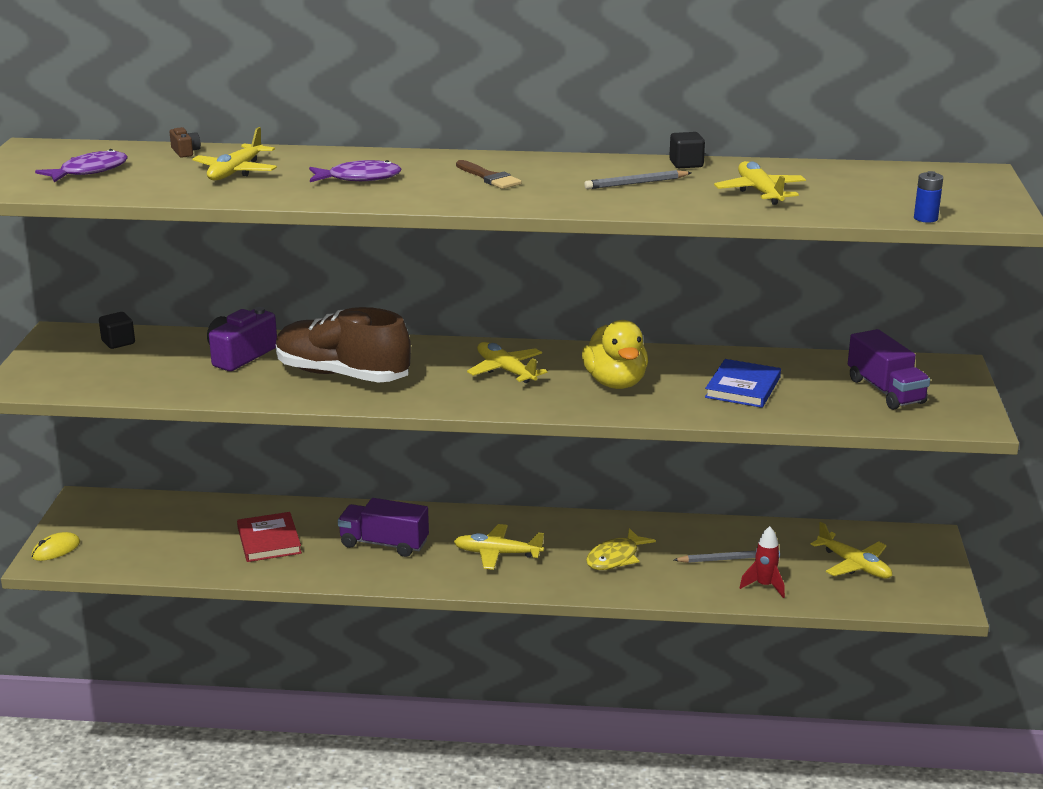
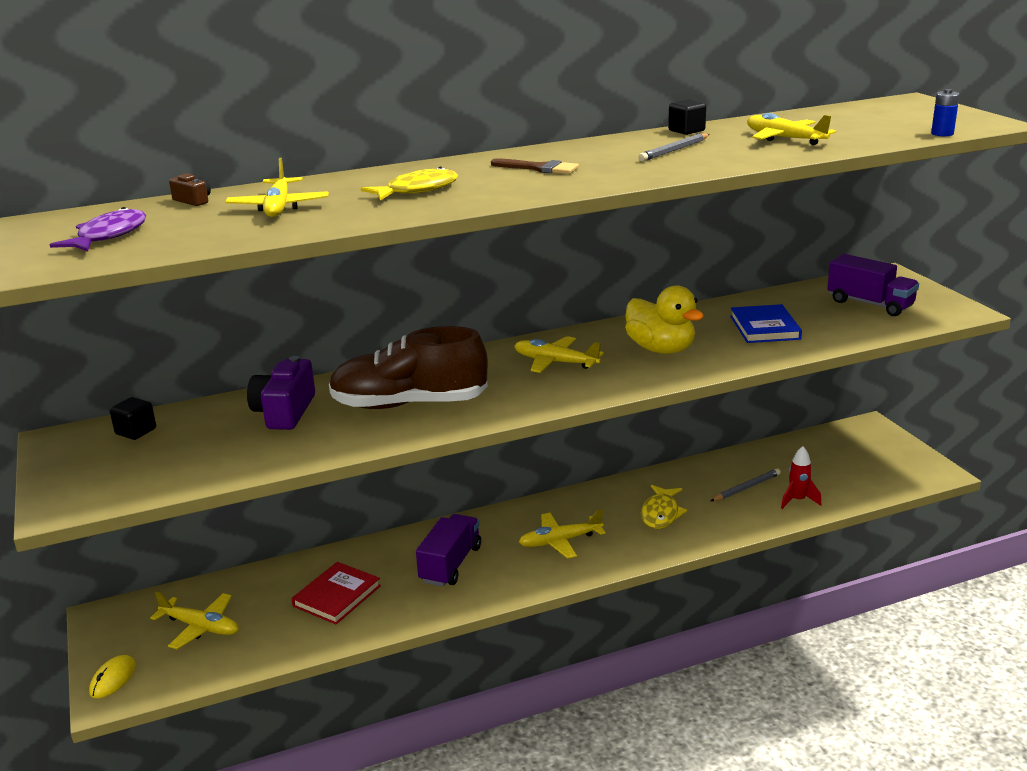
camera: 25 degrees left, 0 degrees up
red book [237,512,302,562] -> red book turned 75 degrees clockwise [291,562,381,624]
purple fish [309,160,402,182] -> yellow fish [361,167,458,200]
purple truck [338,498,429,557] -> purple truck turned 120 degrees clockwise [416,514,481,587]
yellow plane [810,522,892,579] -> yellow plane moved to [150,591,239,649]

